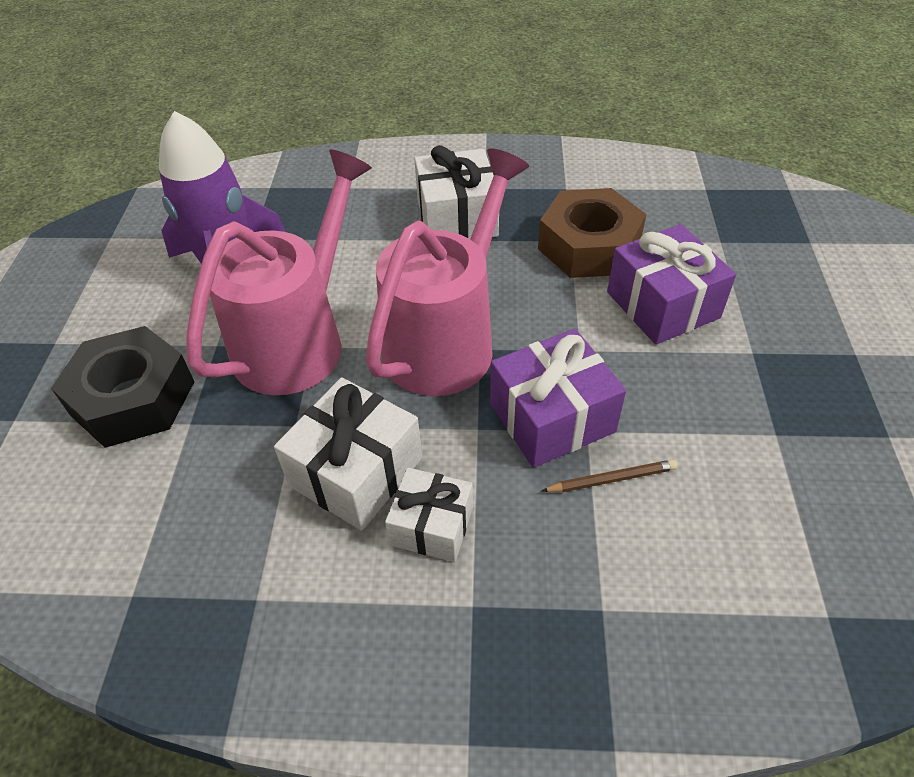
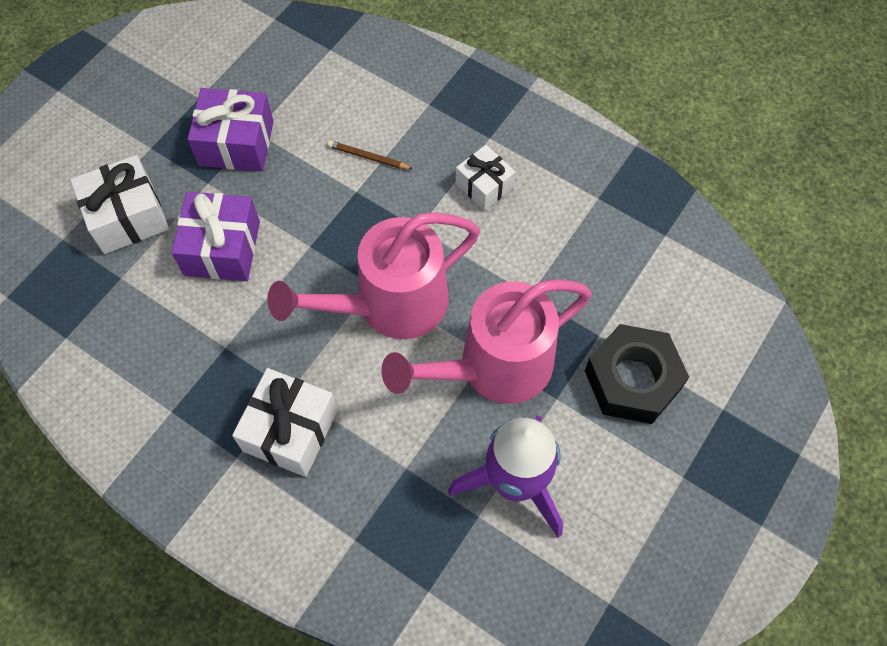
camera: 150 degrees left, 15 degrees up
white gift [274,377,422,531] -> white gift moved to [70,155,169,254]
purple gift [490,329,626,468] -> purple gift moved to [188,88,274,171]
brown nut [538,188,646,278] -> none

